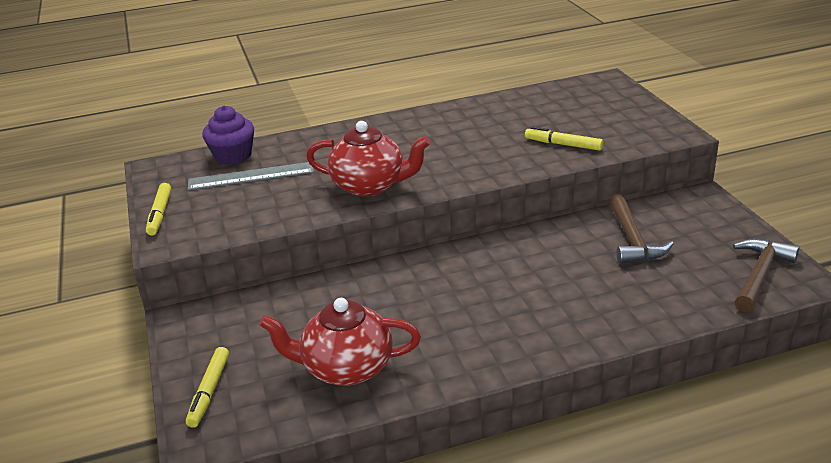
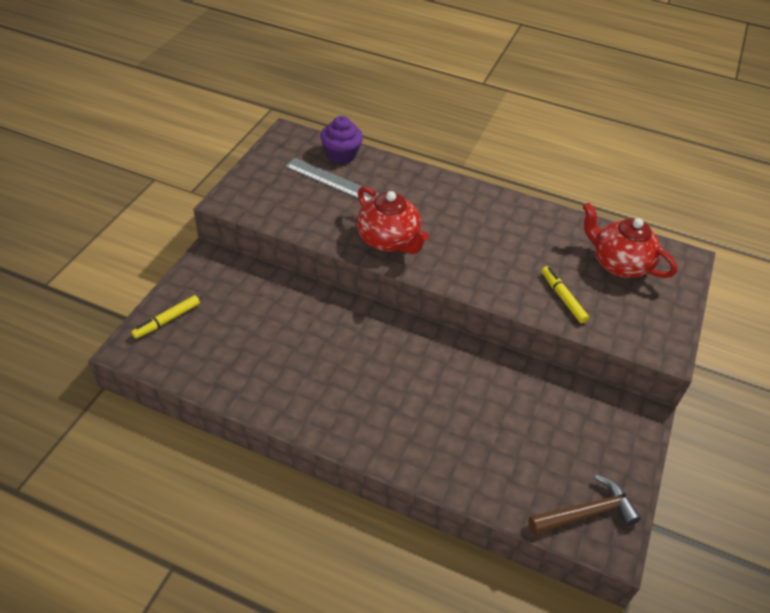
camera: 35 degrees right, 15 degrees up
yellow marker [146,183,171,236] -> none
red teapot [259,298,421,386] -> red teapot moved to [583,203,677,278]
brown hammer [609,194,674,264] -> none

